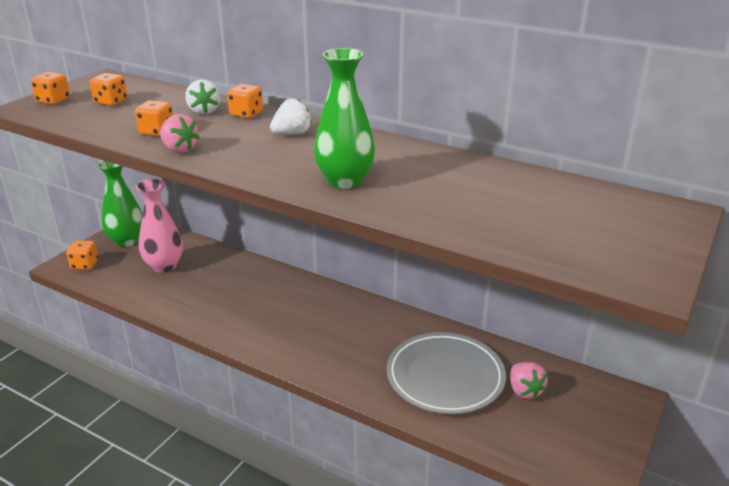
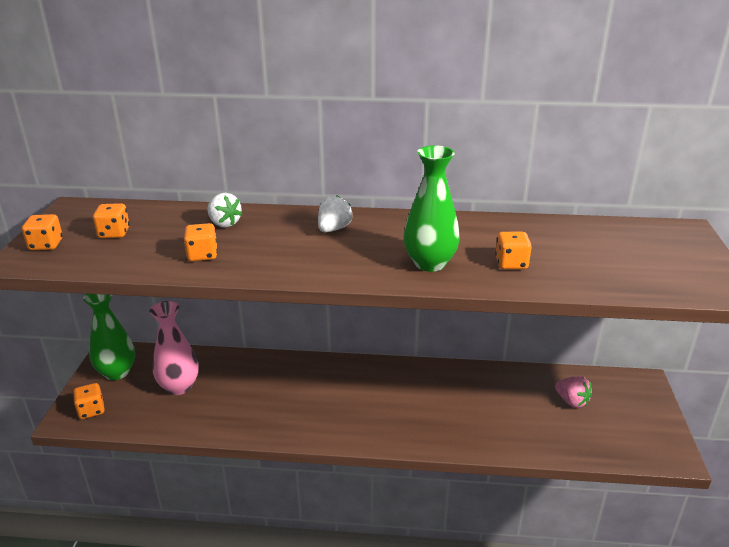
camera: 25 degrees left, 0 degrees up
pink strawberry [160,114,200,153] -> none
orange dice [227,84,263,118] -> orange dice moved to [495,232,532,269]
grey plate [387,332,506,414] -> none

